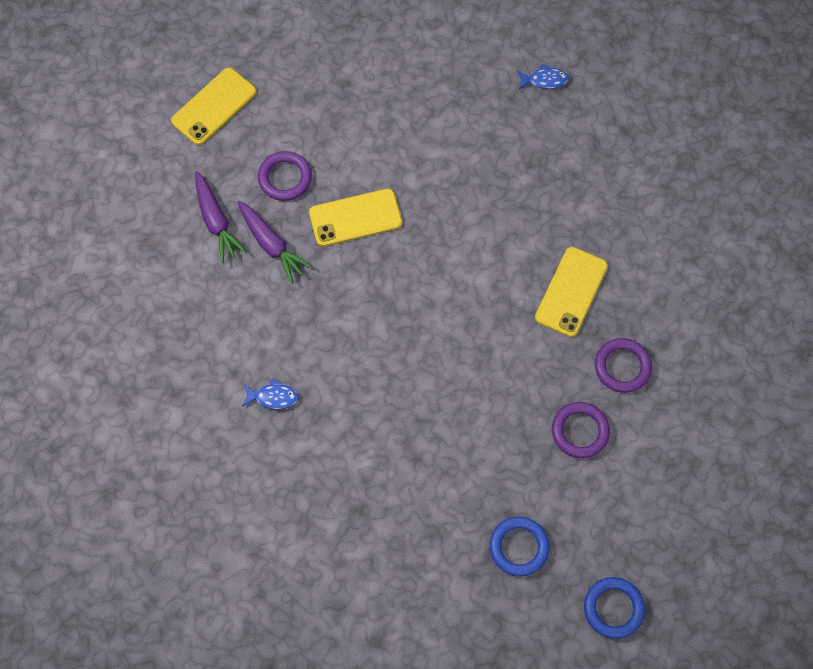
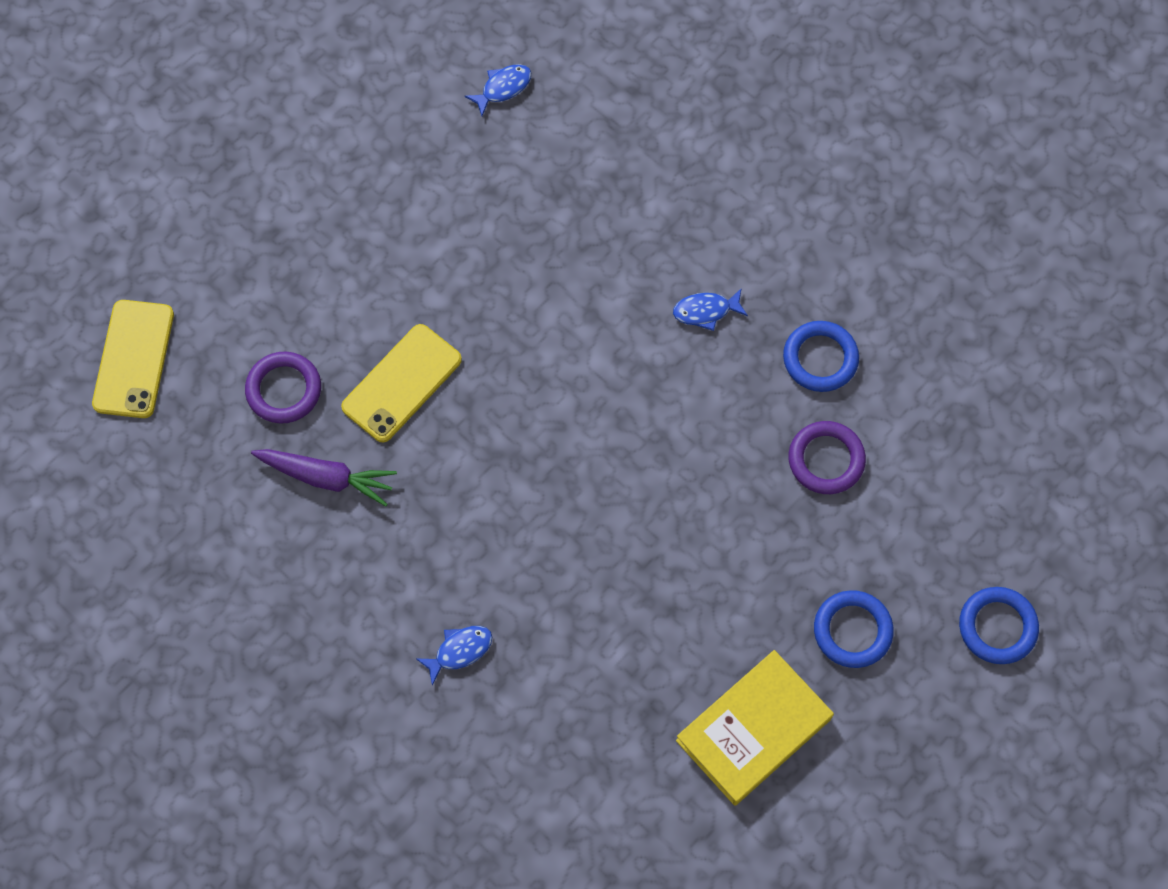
camera: 35 degrees left, 0 degrees up
purple carrot [195,171,247,263] -> none
yellow phone [535,247,608,337] -> blue fish [673,289,748,331]
purple ring [595,338,652,393] -> blue ring [783,321,859,392]
none -> yellow book [676,650,834,806]

